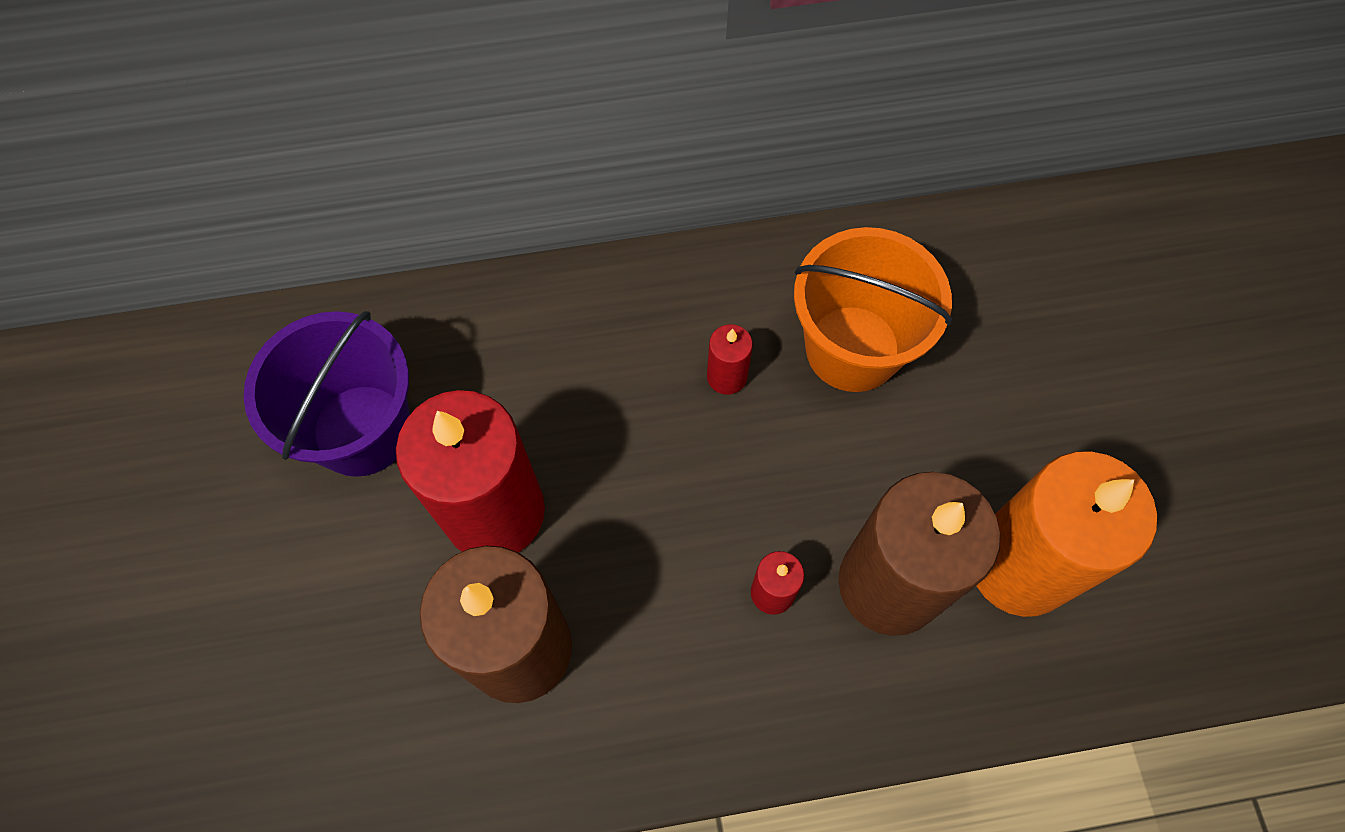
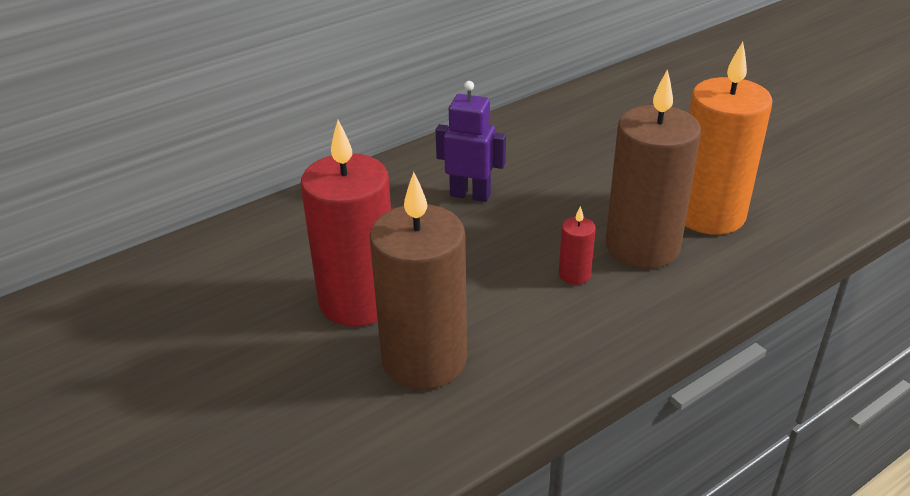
camera: 25 degrees left, 30 degrees down
purple bucket [244,311,410,477] -> none
red candle [707,324,753,395] -> purple robot [436,81,506,202]
orange bucket [794,227,952,392] -> none

